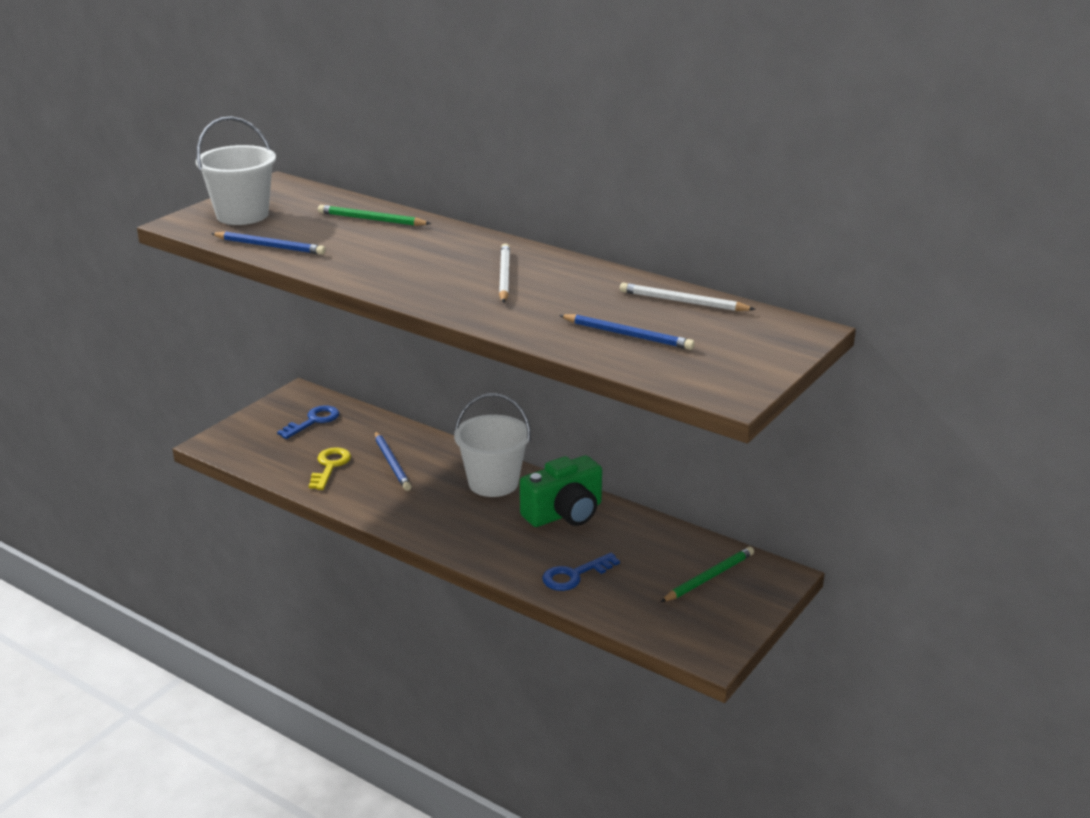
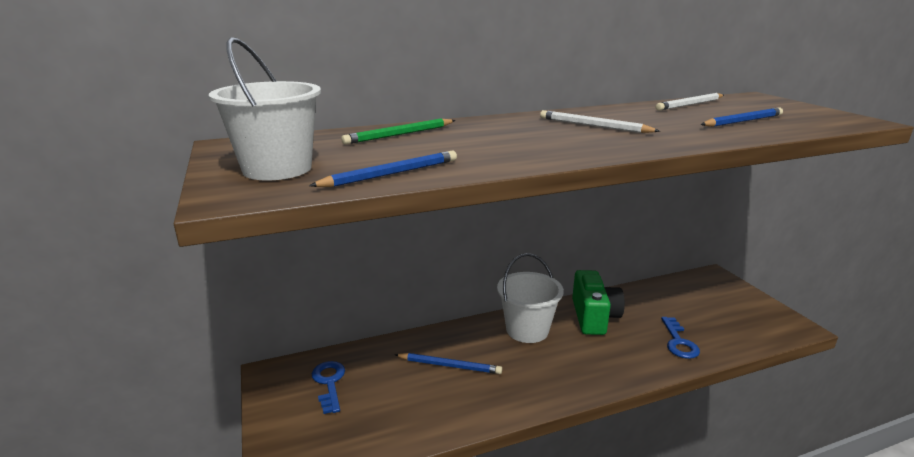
camera: 55 degrees left, 5 degrees down
yellow key [309,447,351,490] -> none
green pencil [661,547,754,602] -> none

